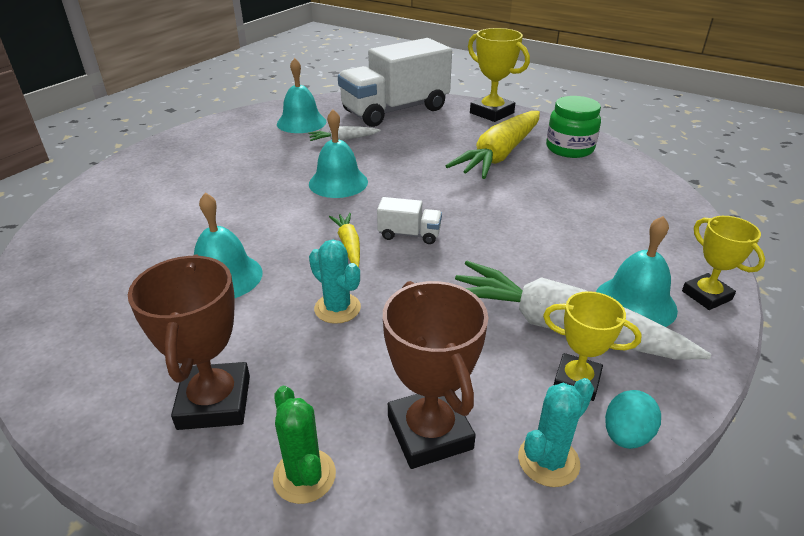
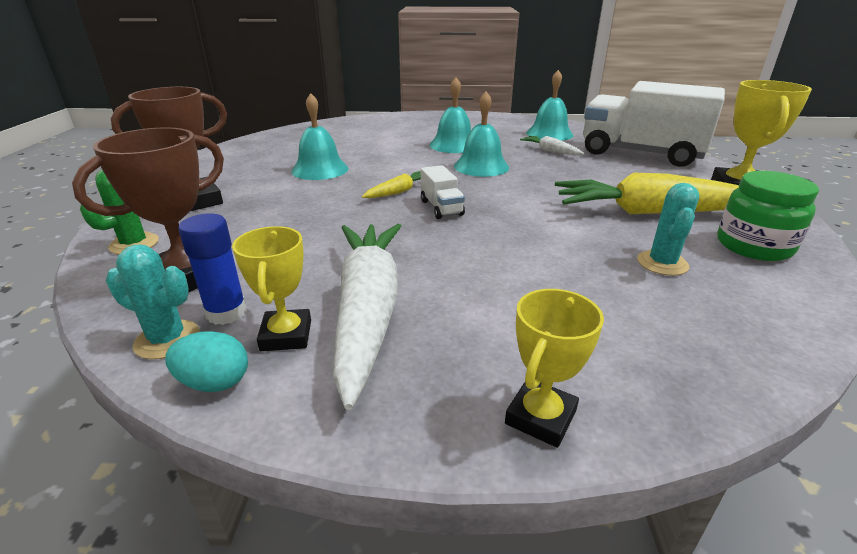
camera: 60 degrees right, 5 degrees down
turquoise cactus [309,240,361,324] -> turquoise cactus moved to [637,183,699,276]
turquoise bell [596,216,678,327] -> turquoise bell moved to [429,77,471,153]
none -> blue glue stick [178,213,247,325]

